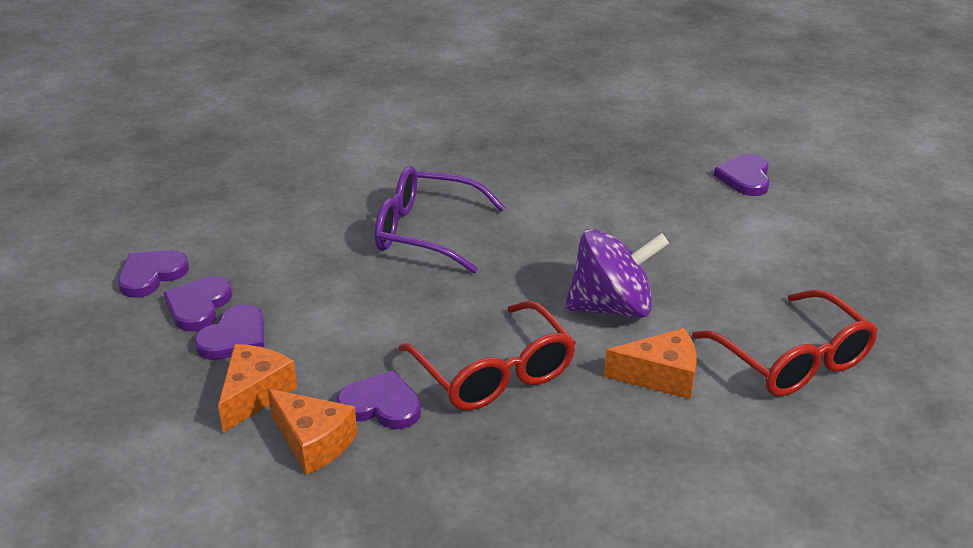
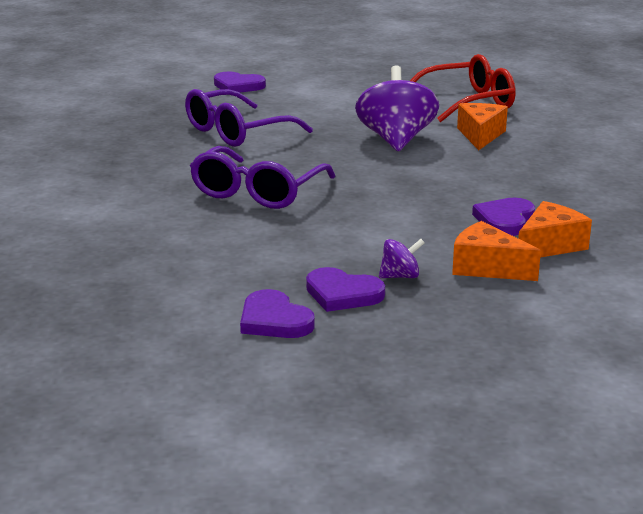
camera: 80 degrees left, 10 degrees down
purple heart [194,304,264,360] -> purple spinning top [379,239,425,278]
red glasses [399,301,576,410] -> none
none -> purple glasses [185,89,313,147]

